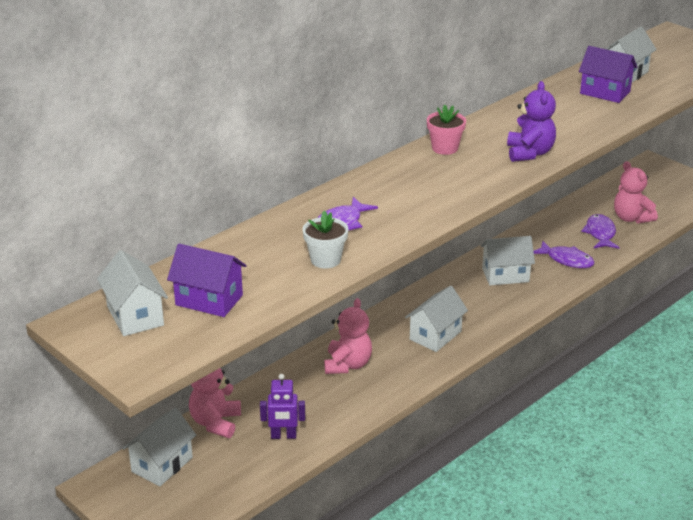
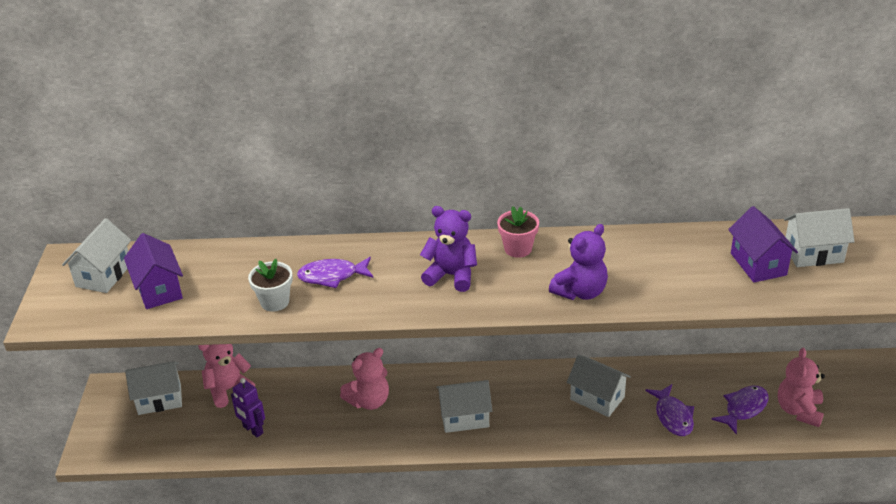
camera: 45 degrees right, 5 degrees up
none -> purple teddy bear [420,206,477,292]

